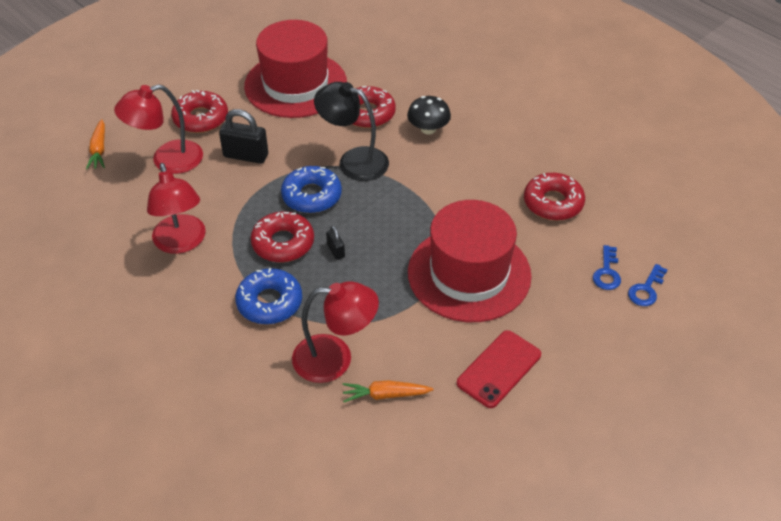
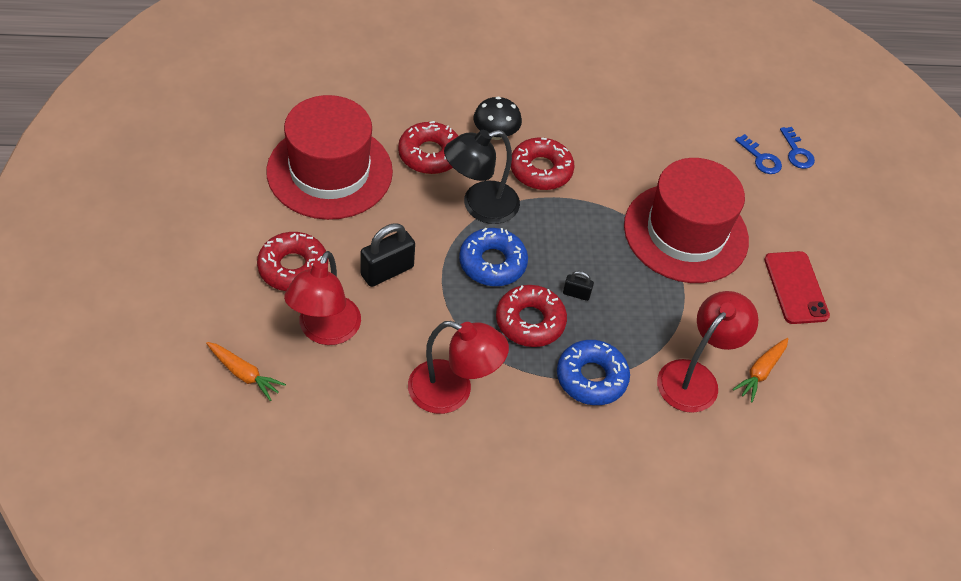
camera: 55 degrees left, 5 degrees up
red donut [524,173,585,221] -> red donut moved to [511,137,575,190]

